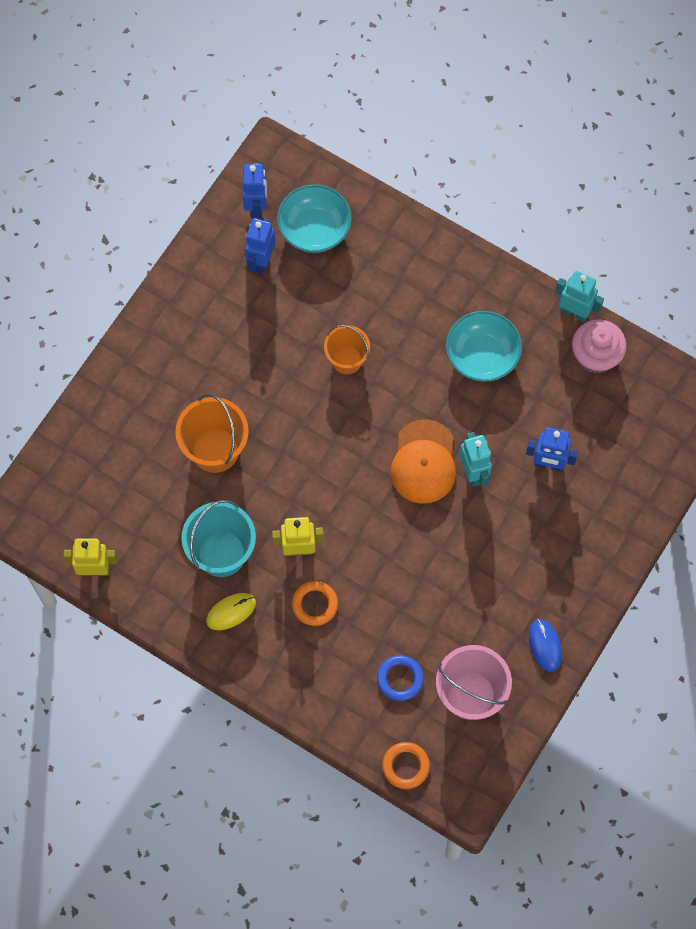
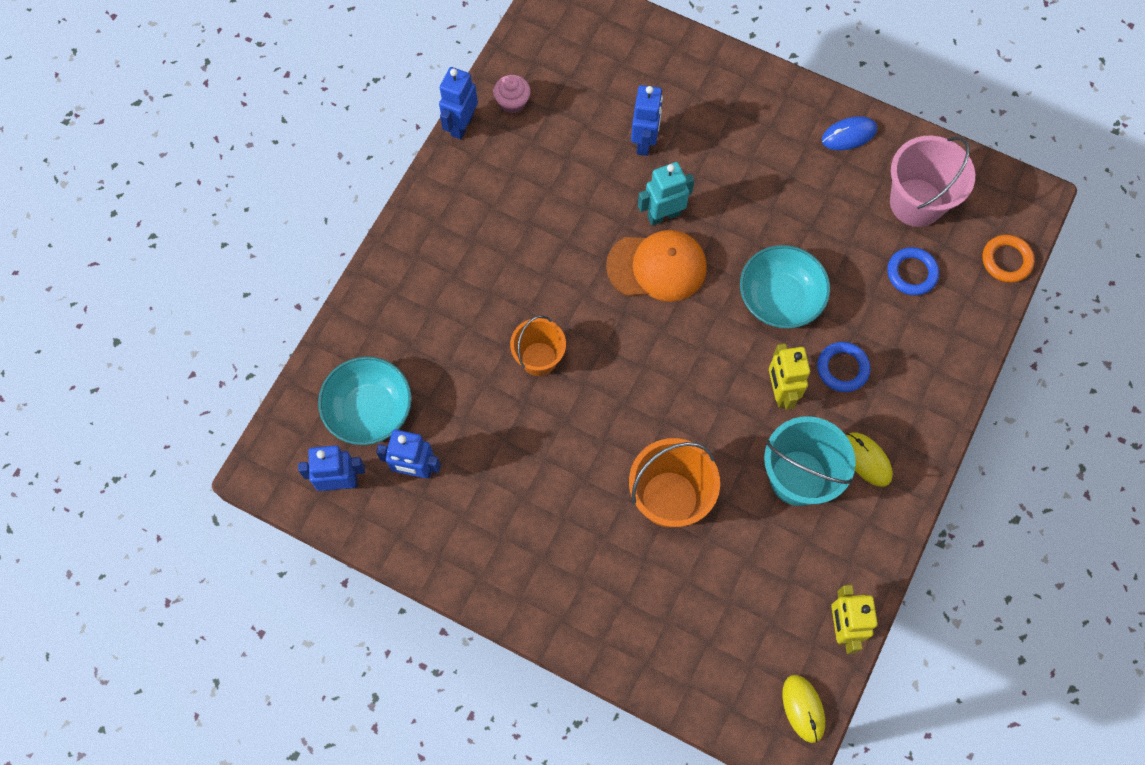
camera: 95 degrees left, 0 degrees up
orange ring [292,581,338,626] -> blue ring [817,342,870,392]
turquoise bowl [446,311,522,382] -> turquoise bowl moved to [740,245,830,328]
turquoise robot [555,271,604,322] -> blue robot [439,67,478,139]
pink cupcake [572,319,627,374] -> pink cupcake [493,75,531,114], size x0.62
none -> yellow mouse [782,675,825,743]

